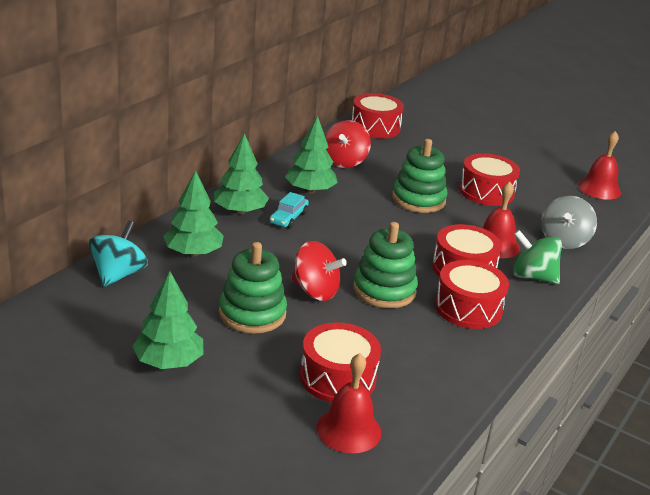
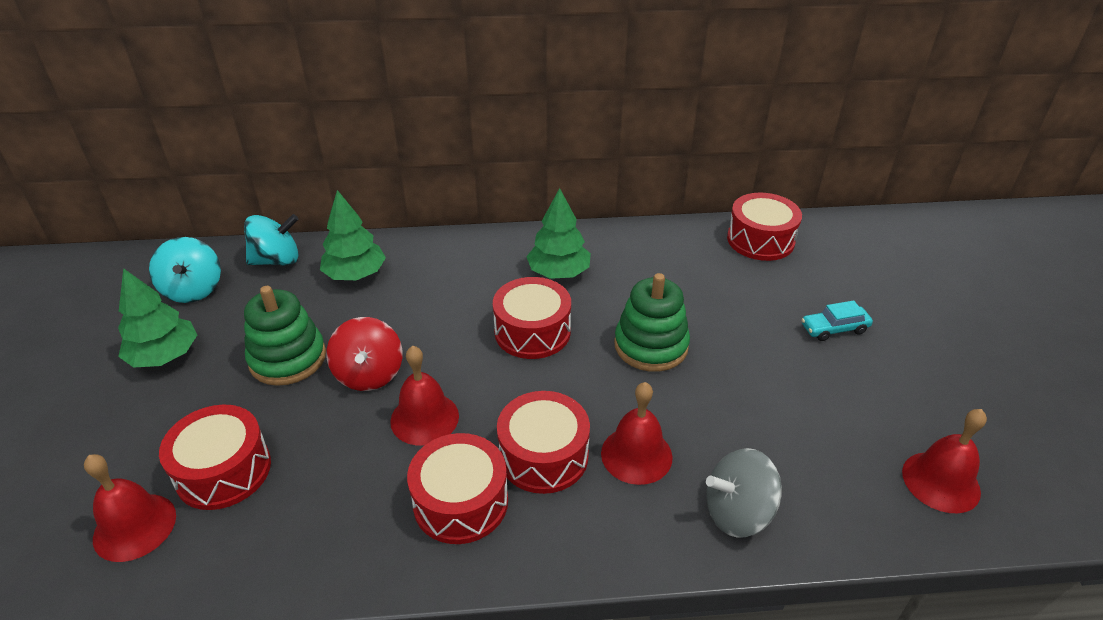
camera: 55 degrees right, 10 degrees up
green tree [214,133,269,214] -> none
turquoise car [270,192,309,228] -> turquoise car moved to [801,300,873,341]
red spinning top [325,120,371,168] -> none
green stacking toy [353,222,418,308] -> red bell [390,346,459,446]
red drum [459,153,520,206] -> red drum moved to [493,277,571,359]
green spinning top [513,230,562,284] -> none
none -> turquoise spinning top [149,237,221,303]

